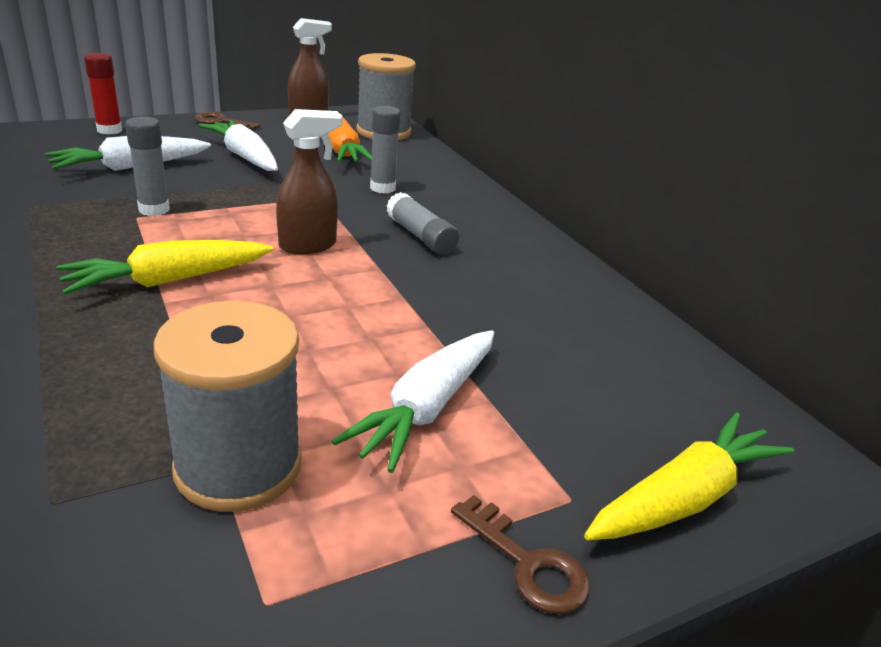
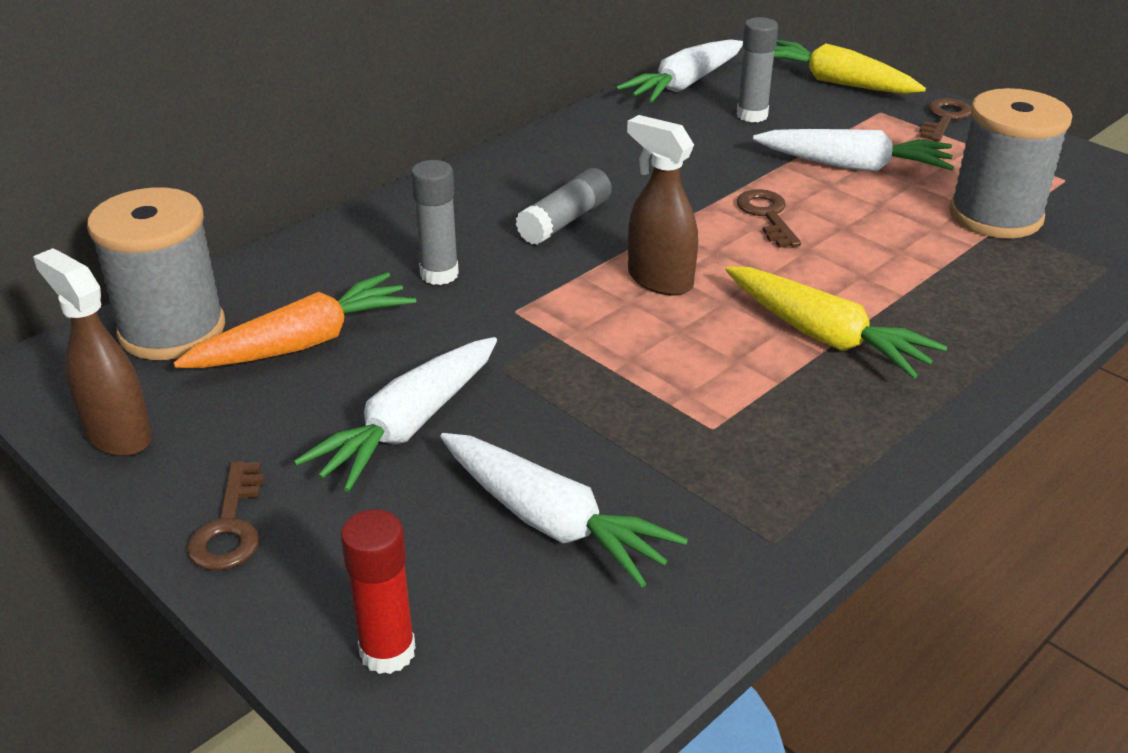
camera: 105 degrees left, 5 degrees up
grey glue stick [125,116,170,216] -> grey glue stick moved to [737,17,778,122]
none -> white carrot [616,39,743,103]
none -> brown key [737,189,801,248]

